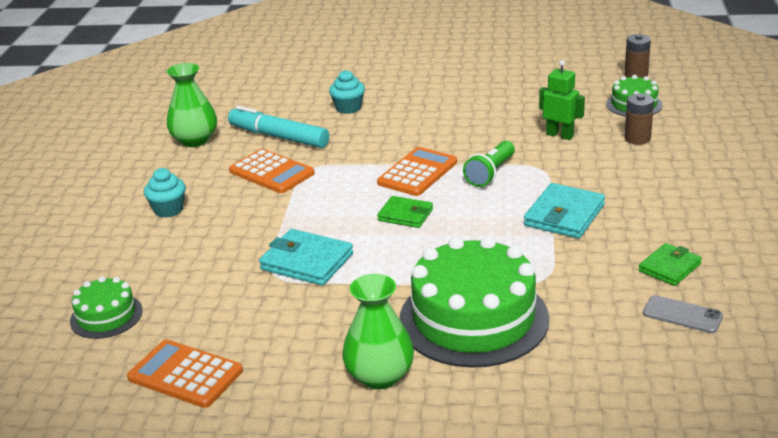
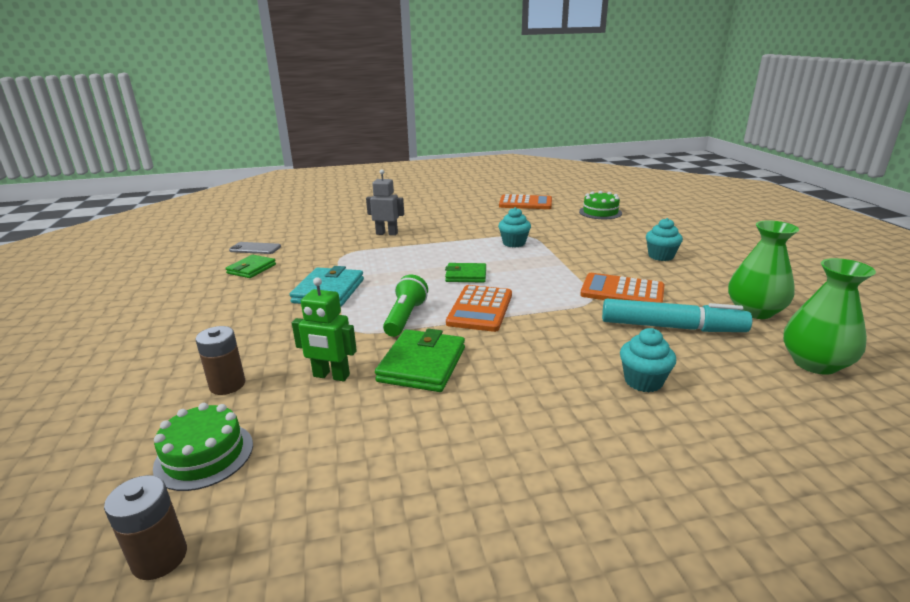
camera: 160 degrees right, 5 degrees down
turquoise wallet [259,229,353,286] -> turquoise cupcake [498,207,531,248]
green vase [342,274,414,389] -> green vase moved to [783,258,876,375]
green cake [399,236,549,368] -> grey robot [366,169,404,236]
none -> green wallet [375,329,465,392]

